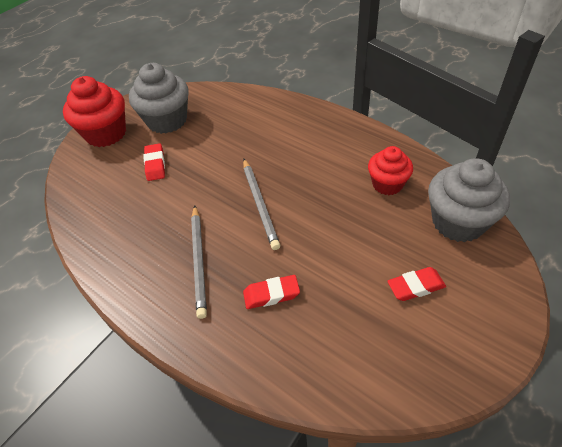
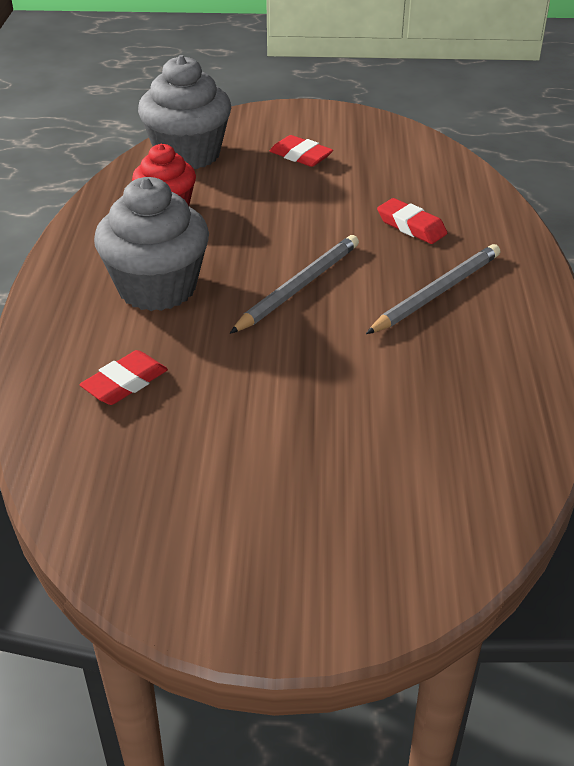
camera: 130 degrees left, 10 degrees down
red cupcake [63,76,126,147] -> none
grey cupcake [129,63,189,134] -> grey cupcake moved to [94,177,209,311]
red eraser [144,143,165,181] -> red eraser moved to [80,350,168,405]

